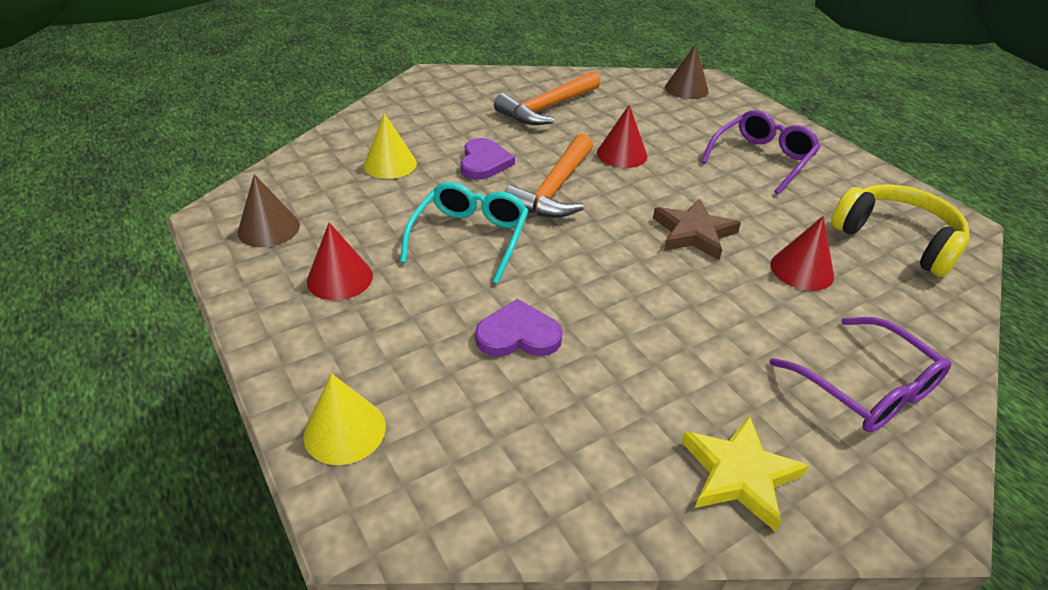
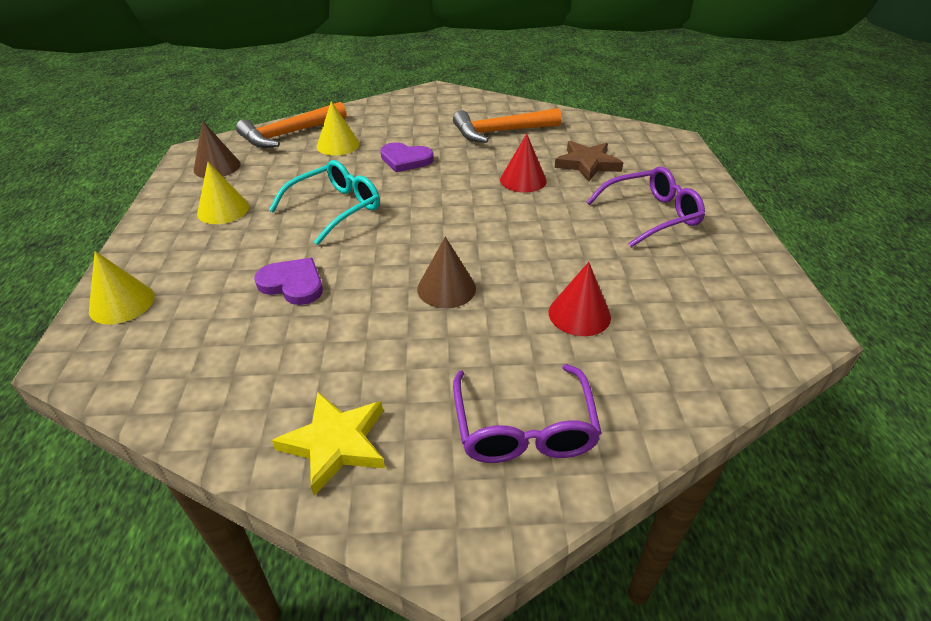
camera: 30 degrees right, 0 degrees up
red cone [307,223,373,300] -> yellow cone [197,162,249,224]
purple heart [461,138,515,180] -> purple heart turned 75 degrees clockwise [380,142,434,172]
orange hammer [505,133,593,218] -> orange hammer moved to [236,102,346,148]
brown star [653,198,741,260] -> brown star moved to [554,141,623,182]
brown cone [665,44,709,99] -> brown cone moved to [417,237,476,308]
yellow headphones [831,184,970,277] -> none

